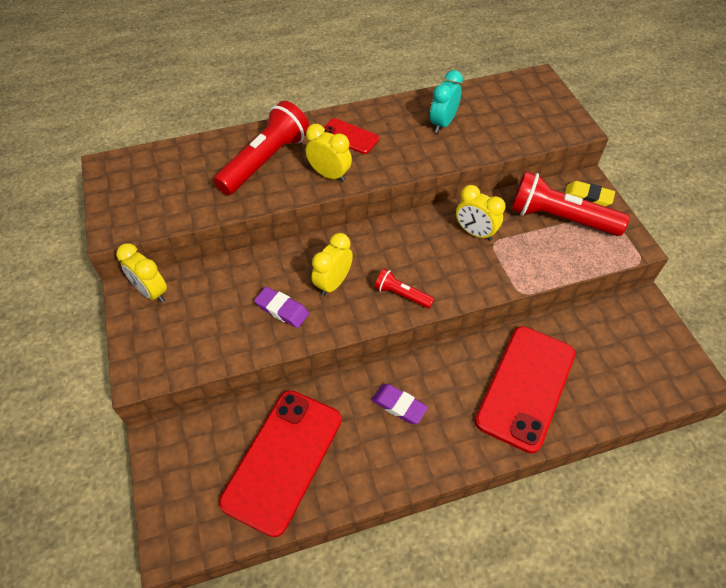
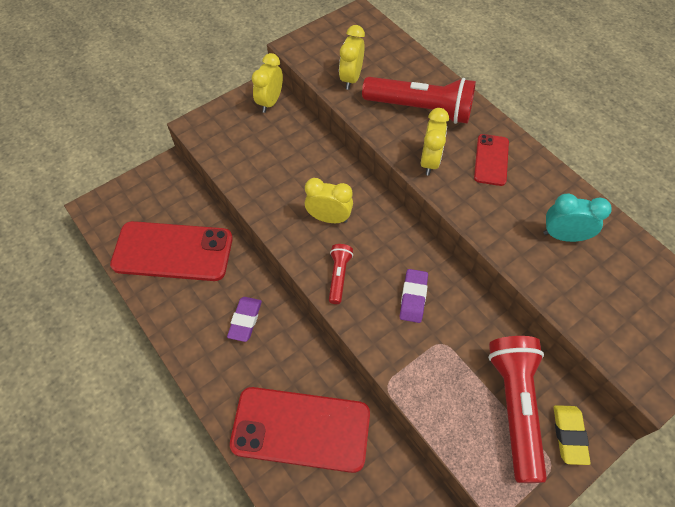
camera: 70 degrees right, 5 degrees up
purple eraser [254,287,309,328] -> purple eraser moved to [400,269,428,323]
yellow clock [456,185,505,241] -> yellow clock moved to [339,25,365,90]

